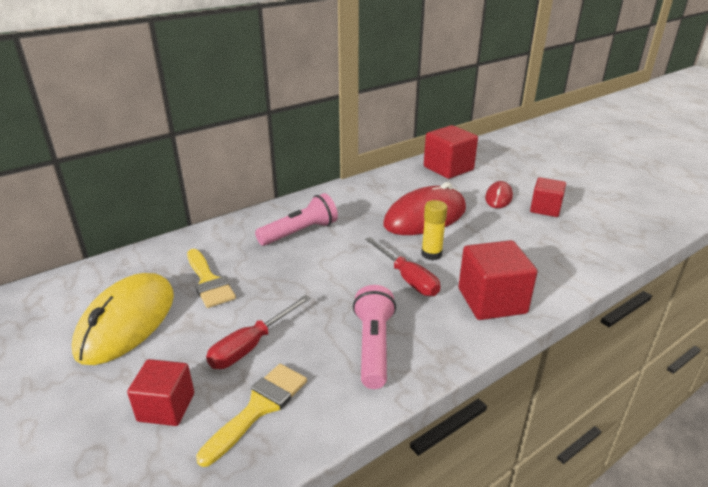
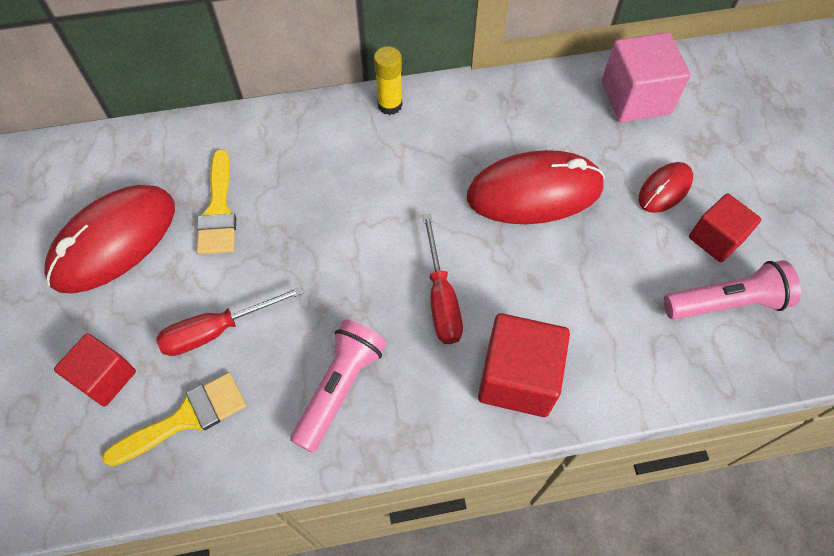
camera: 25 degrees right, 30 degrees up
yellow mouse [72,273,174,365] -> red mouse [44,185,175,294]
pink flashlight [255,193,338,246] -> pink flashlight moved to [664,260,801,320]
yellow glue stick [421,200,448,260] -> yellow glue stick moved to [374,46,402,115]
red cube [424,125,478,179] -> pink cube [602,32,691,122]

